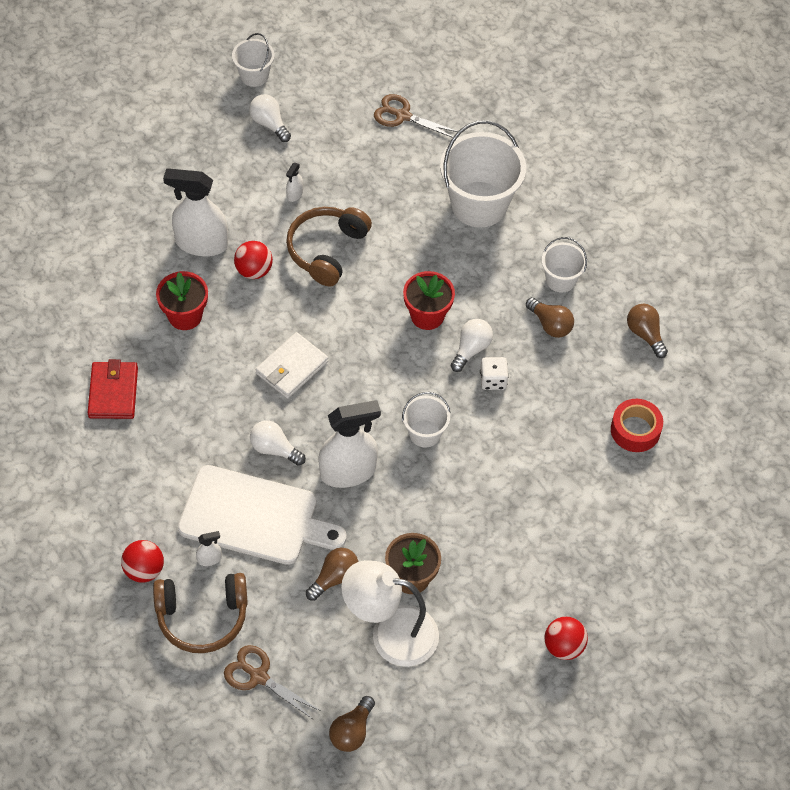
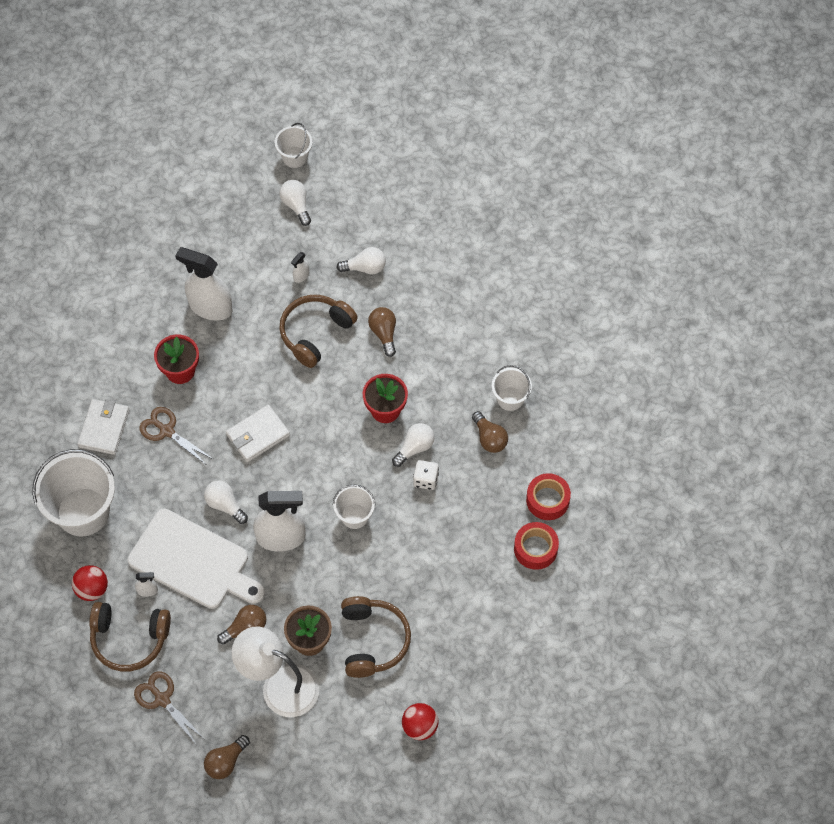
camera: 15 degrees right, 5 degrees up
red wallet [87,359,138,419] -> white wallet [77,399,129,455]
red ball [234,241,273,279] -> none
brown scissors [374,94,458,138] -> brown scissors moved to [139,407,213,465]
white bucket [440,120,526,227] -> white bucket moved to [32,449,115,537]
brown light bulb [627,304,668,358] -> brown light bulb moved to [368,307,396,357]
none -> white light bulb [336,247,386,274]
none -> brown headphones [341,596,411,678]
none -> red tape [526,473,571,520]

